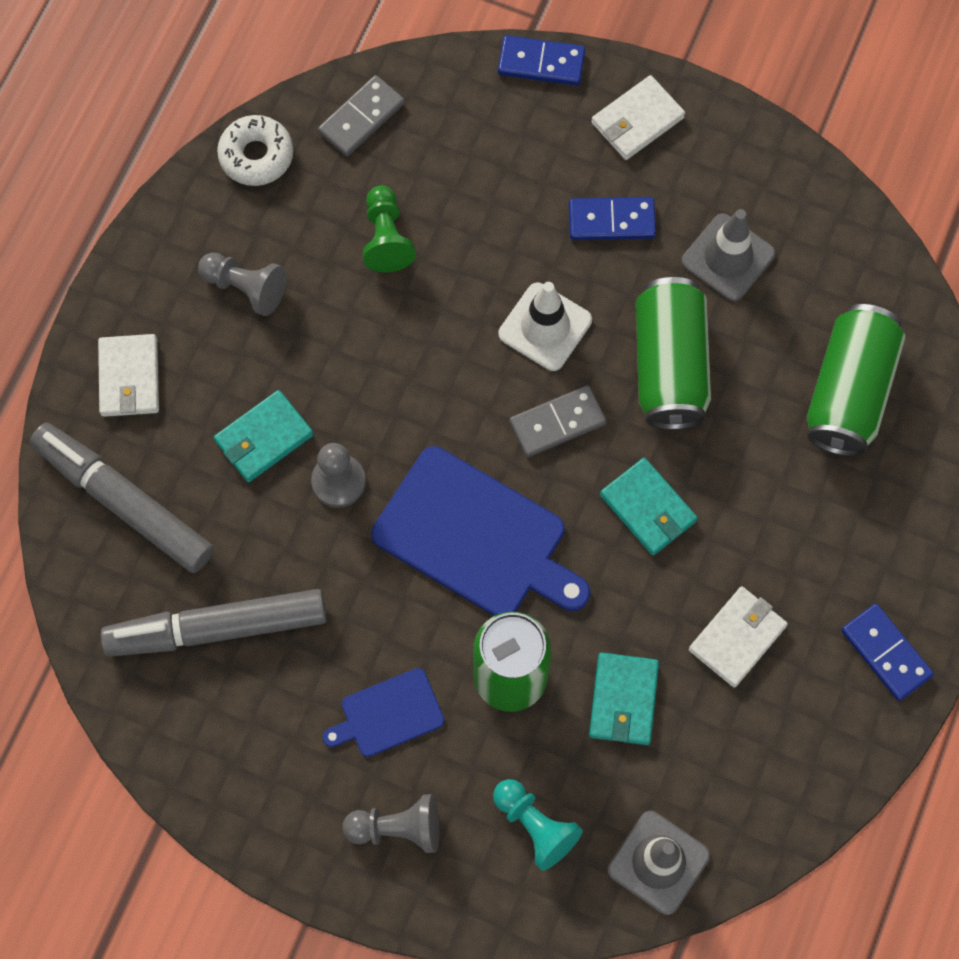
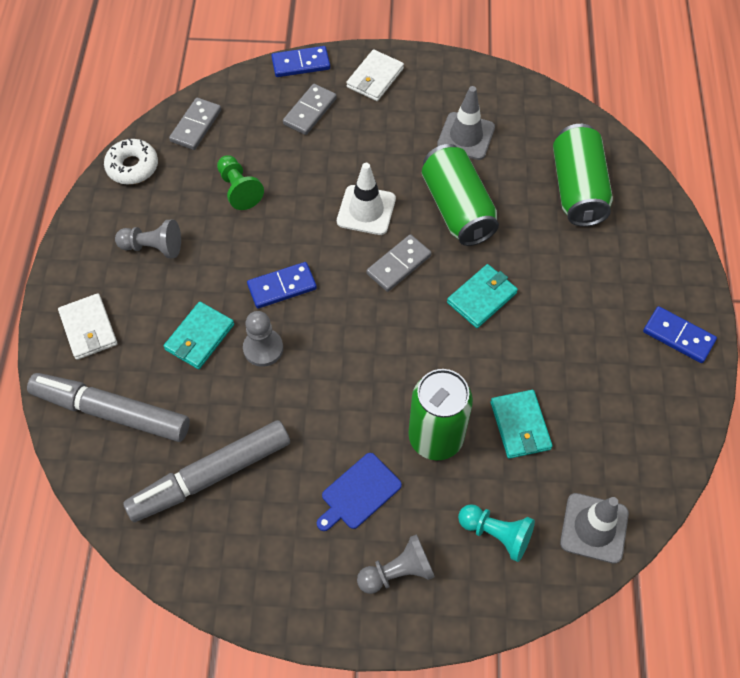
camera: 20 degrees left, 10 degrees down
blue cutting board [371,446,590,616] -> none
blue domino [569,197,656,240] -> blue domino moved to [247,262,317,308]
turquoise wallet [600,458,697,555] -> turquoise wallet turned 75 degrees counterclockwise [447,264,518,328]
white wallet [689,586,788,688] -> none
none -> grey domino [283,84,337,135]

